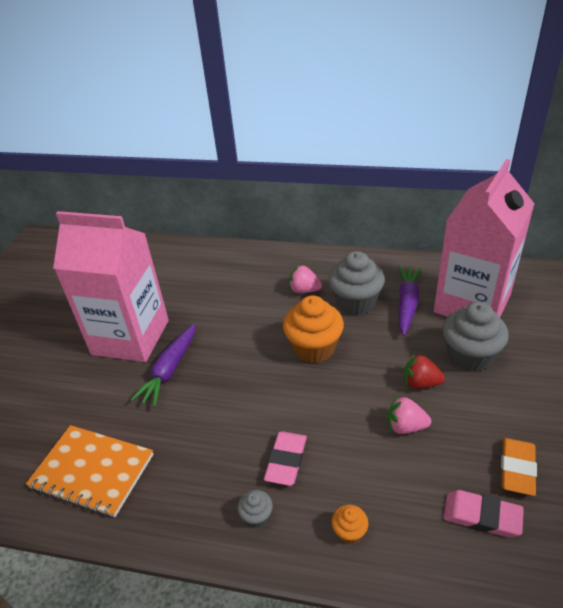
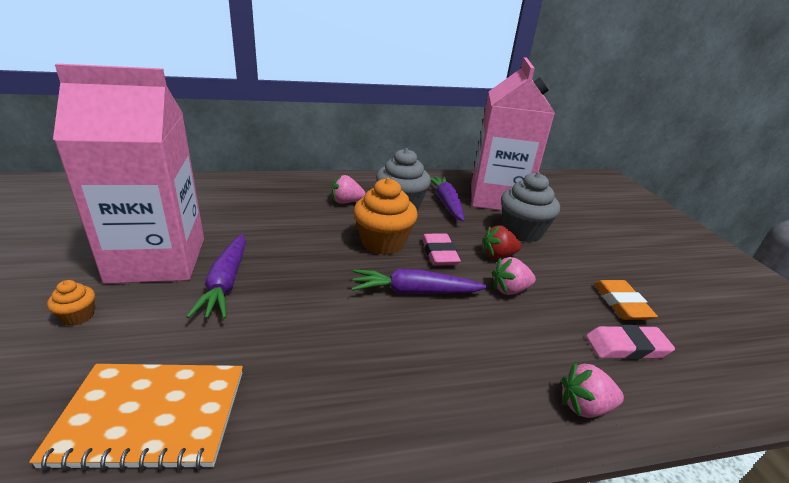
camera: 30 degrees left, 10 degrees down
grey cupcake [237,490,273,528] -> none
pink eraser [264,431,307,486] -> pink eraser moved to [422,233,461,266]
orange cupcake [332,505,368,544] -> orange cupcake moved to [47,280,95,326]
none -> purple carrot [352,269,488,294]
none -> pink strawberry [562,361,624,418]

